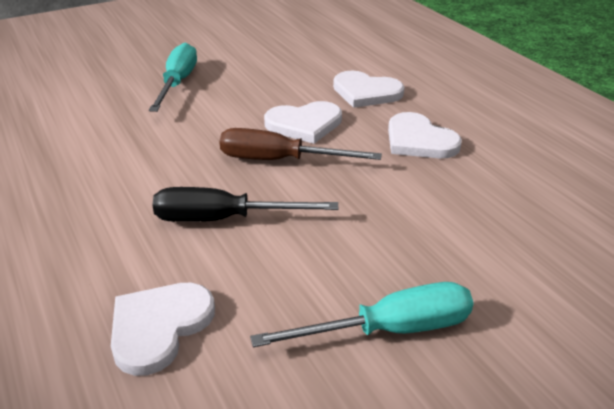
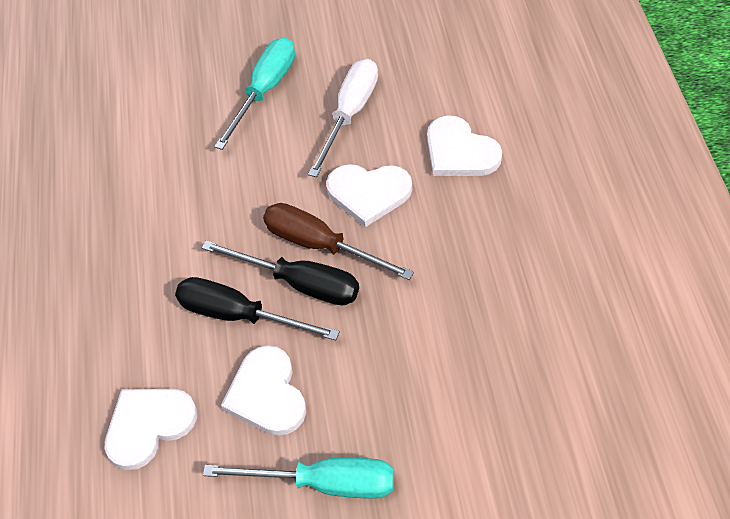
camera: 25 degrees right, 20 degrees up
white heart [388,112,462,158] -> white heart moved to [221,345,306,436]
none -> black screwdriver [202,240,359,305]
none -> white screwdriver [308,59,378,177]

